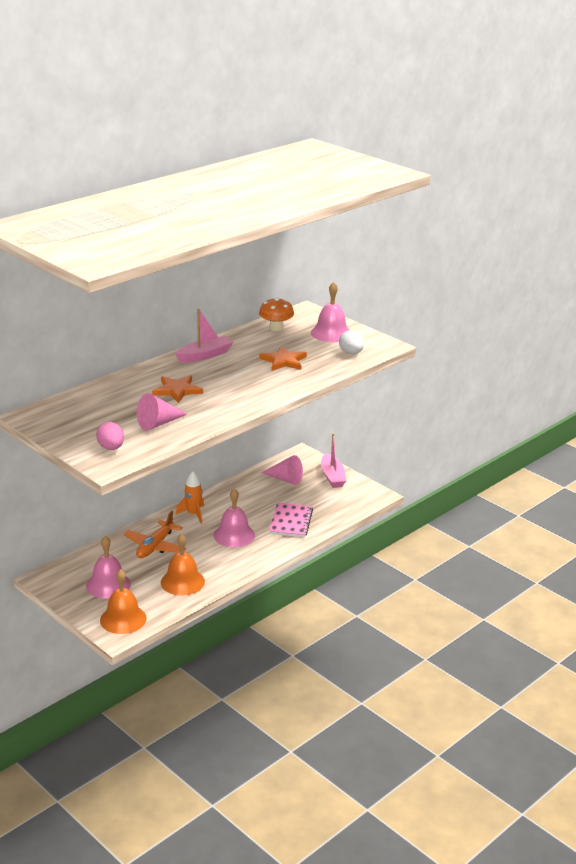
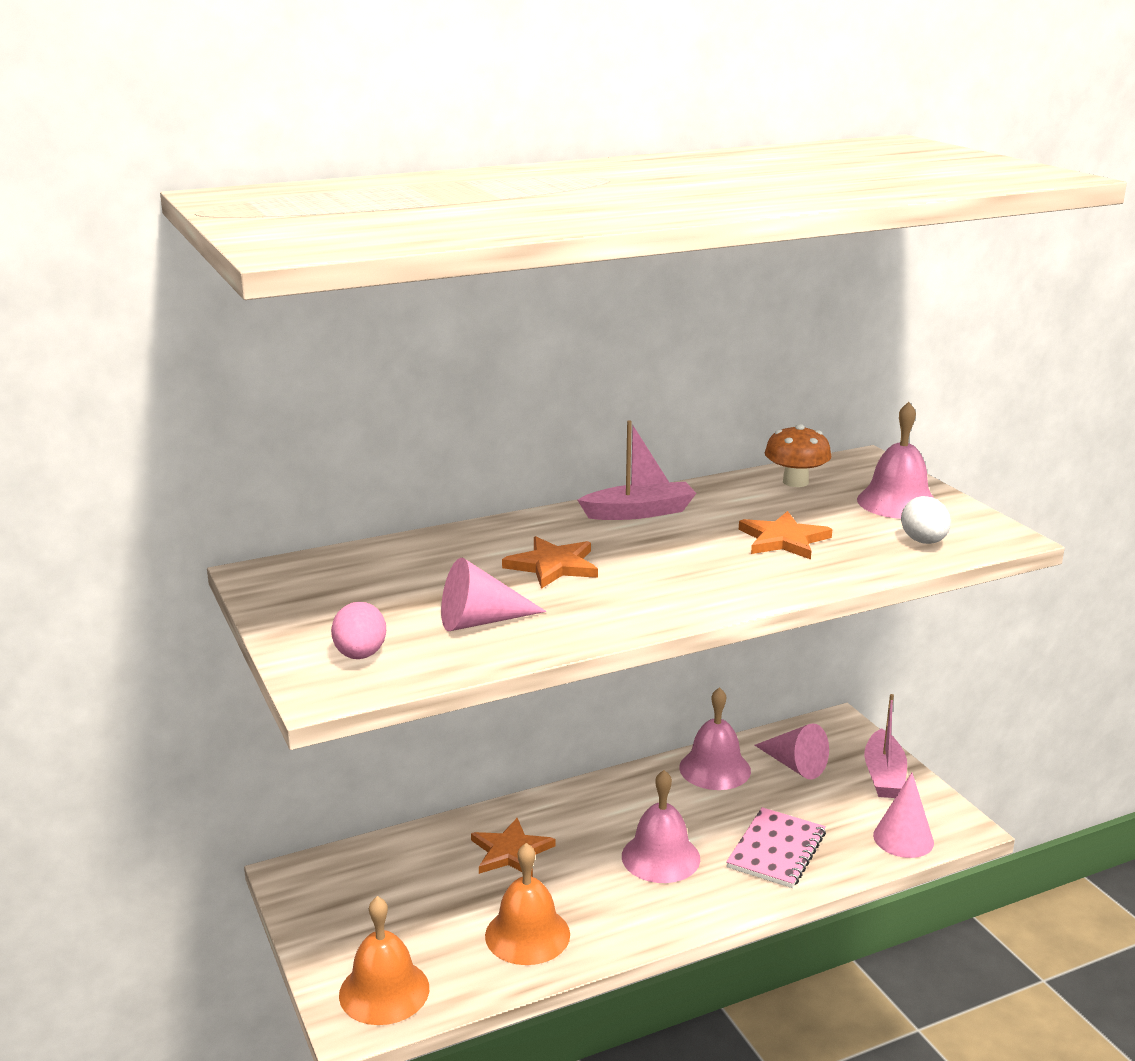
camera: 20 degrees right, 5 degrees down
pink bell [86,536,131,599] -> pink bell moved to [679,687,751,790]
orange plane [124,510,186,558] -> orange star [471,818,556,877]
orange rocket [176,471,204,524] -> none
none -> pink cone [873,773,934,858]

